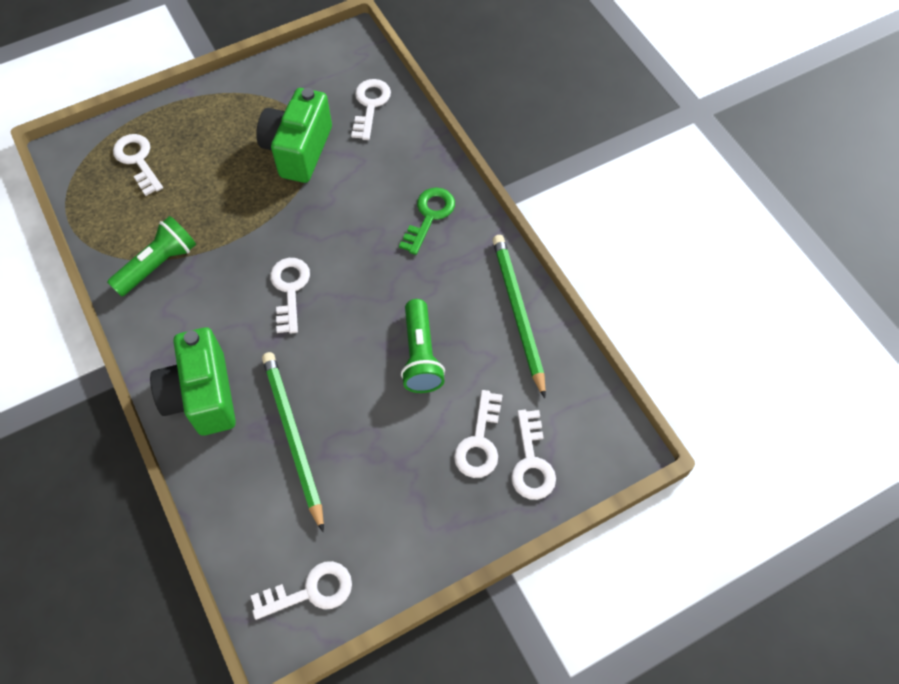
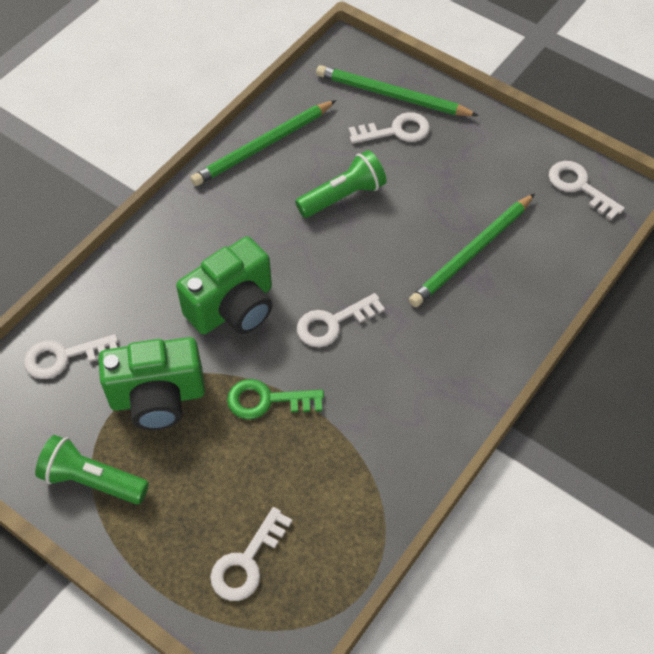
camera: 115 degrees left, 5 degrees down
green flashlight [107,216,196,297] -> green flashlight moved to [35,435,149,504]
green camera [150,327,236,436] -> green camera moved to [176,237,273,334]
green key [399,187,455,255] -> green key moved to [227,379,324,419]
white key [511,410,556,500] -> green pencil [316,65,479,116]

